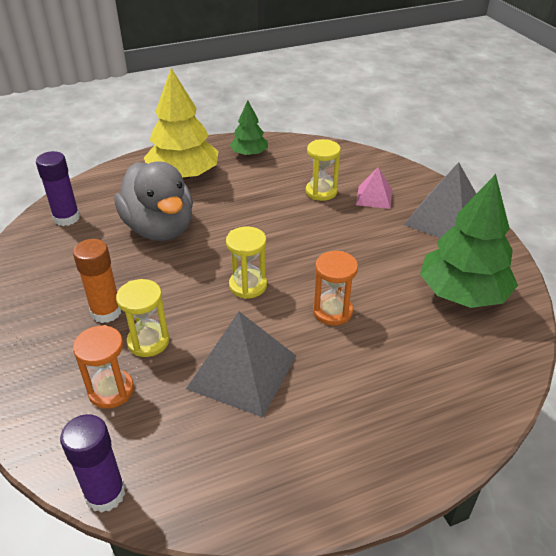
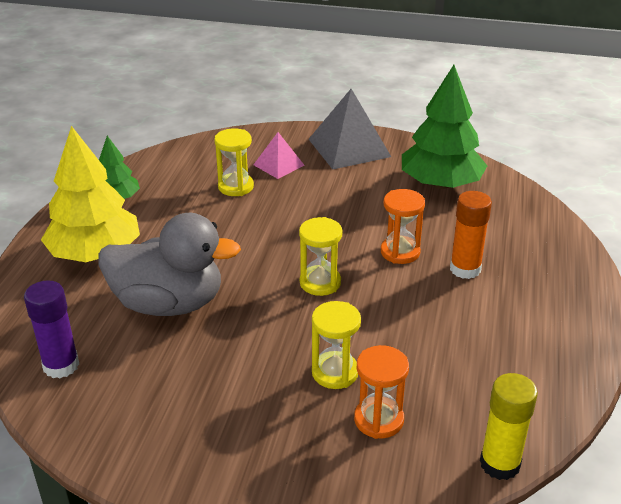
camera: 55 degrees left, 5 degrees down
purple glue stick [60,414,125,513] -> yellow glue stick [480,373,538,480]
orange glue stick [73,239,121,323] -> orange glue stick moved to [450,191,492,279]
grey pyramid [186,312,296,417] -> none

